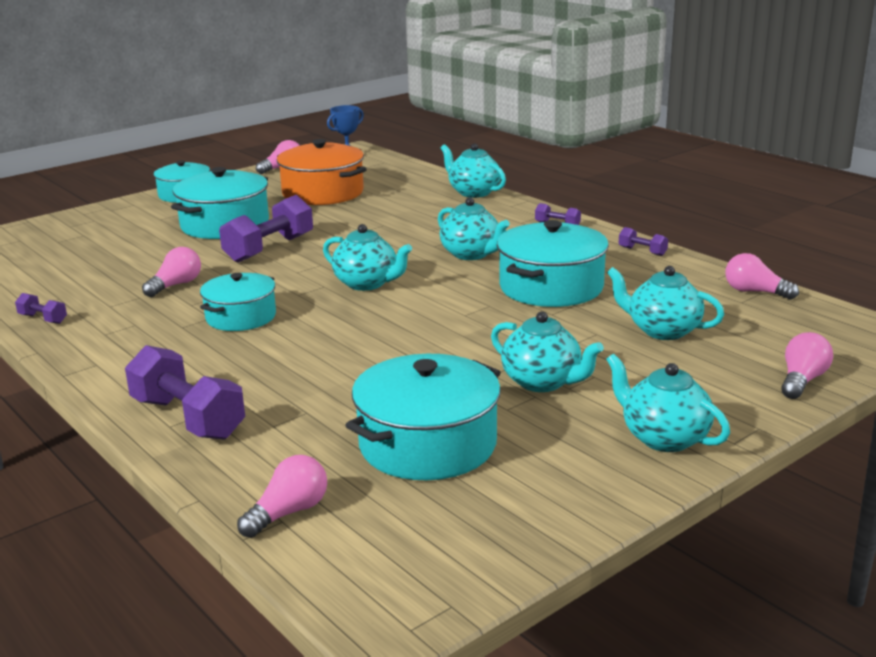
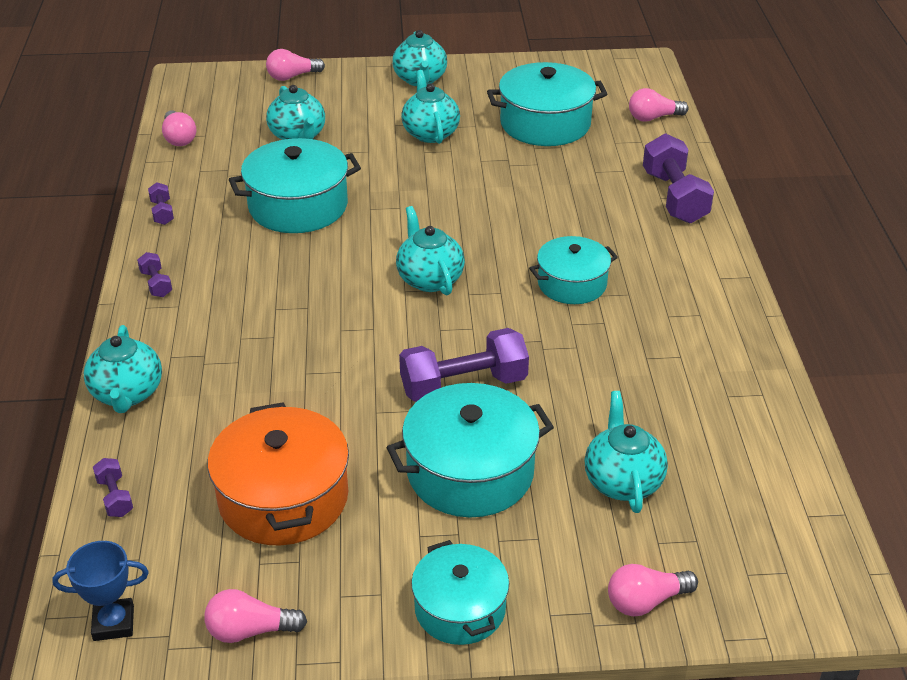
camera: 145 degrees left, 15 degrees up
purple dumbbell [15,293,67,324] -> purple dumbbell moved to [93,458,133,517]
pink light bulb [142,247,201,297] -> pink light bulb moved to [608,564,698,617]
turquoise teapot [438,197,510,260] -> turquoise teapot moved to [584,391,668,513]

